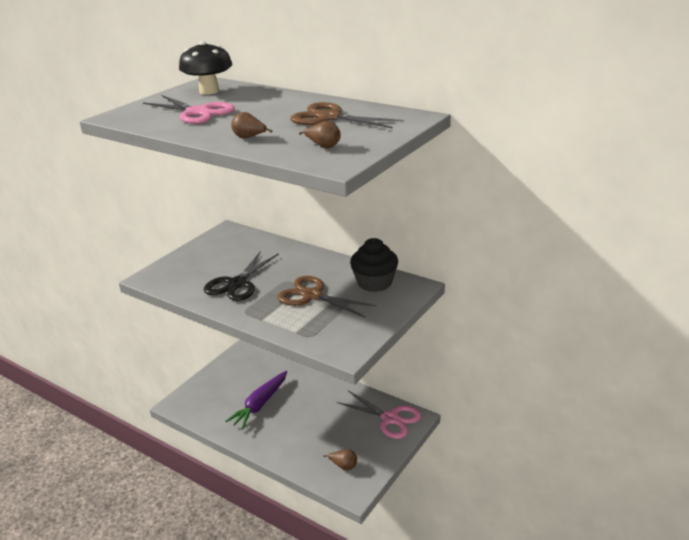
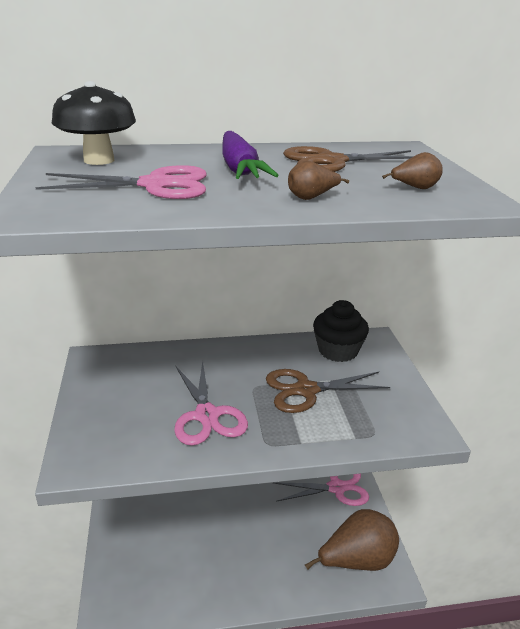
camera: 45 degrees left, 0 degrees up
black scissors [204,251,279,301] -> pink scissors [174,361,248,445]
purple carrot [225,371,287,429] -> purple carrot moved to [222,131,279,179]
brown pear [323,449,357,471] -> brown pear [305,509,399,571], size x2.44

